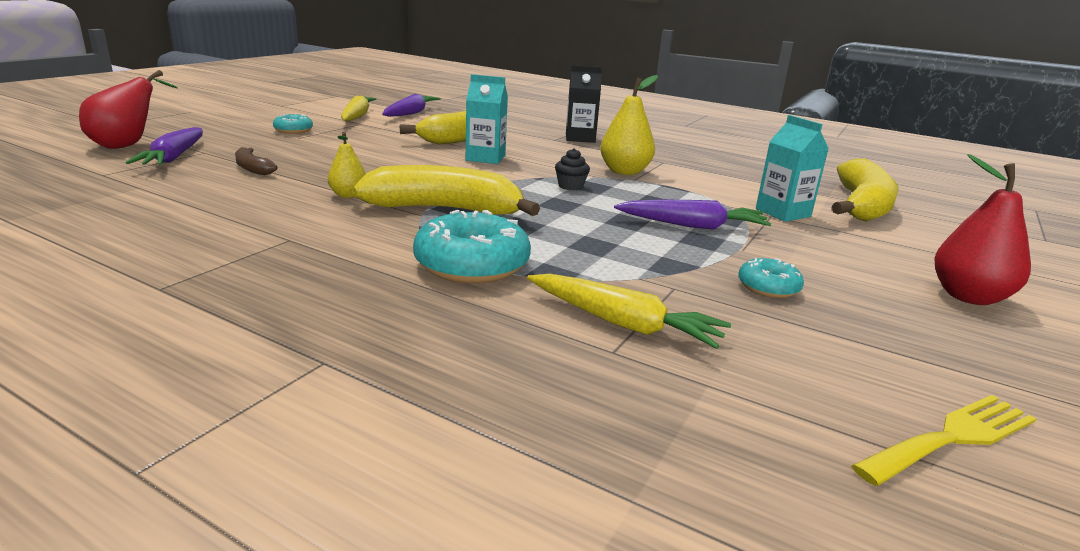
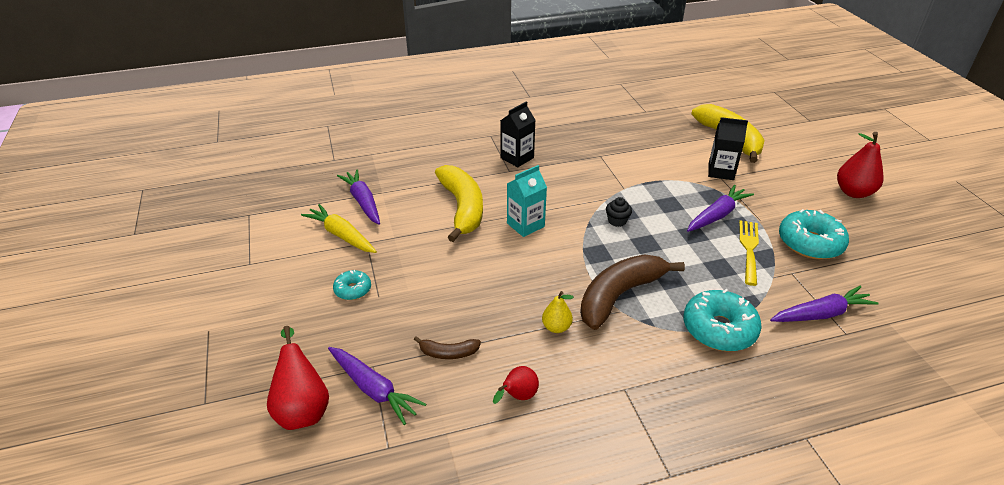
camera: 45 degrees left, 15 degrees up
yellow banana [352,165,540,216] -> brown banana [580,254,685,330]
yellow carrot [527,274,731,349] -> purple carrot [770,286,879,322]
yellow pear [600,75,658,175] -> none
turquoise donut [738,258,804,298] -> turquoise donut [779,209,849,259], size x1.86
turquoise carton [756,115,829,222] -> black carton [708,117,748,180]
yellow fork [851,395,1037,486] -> yellow fork moved to [739,220,759,286]
none -> red pear [493,366,539,404]

